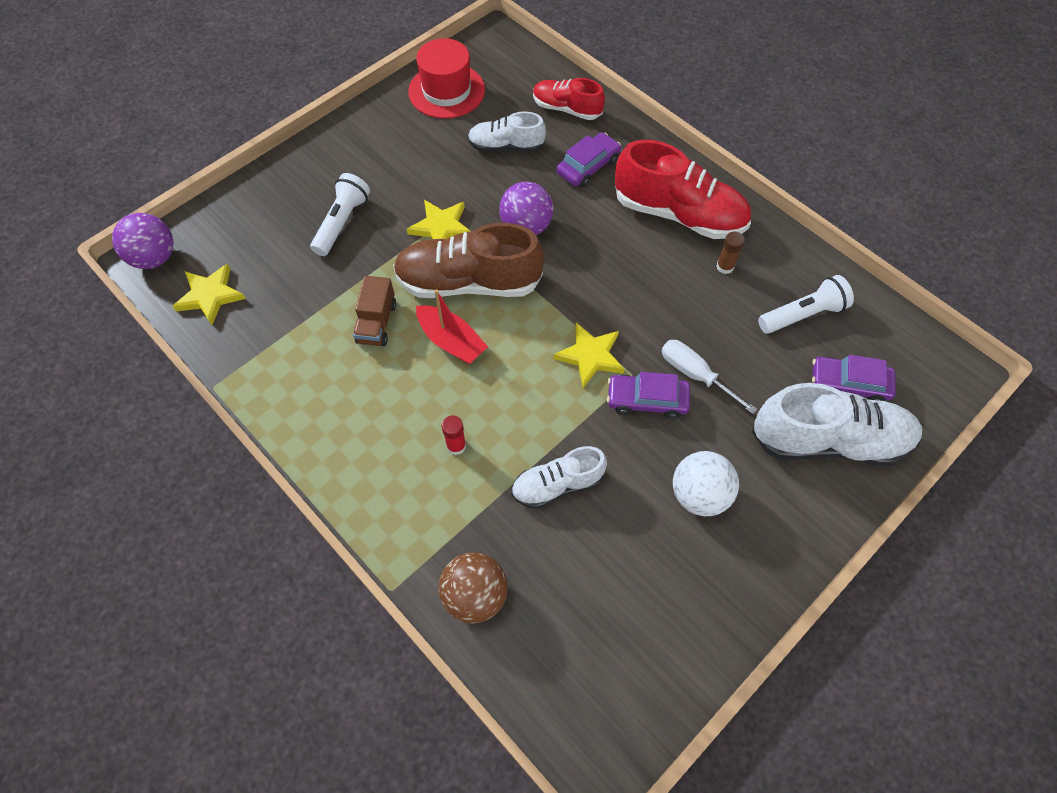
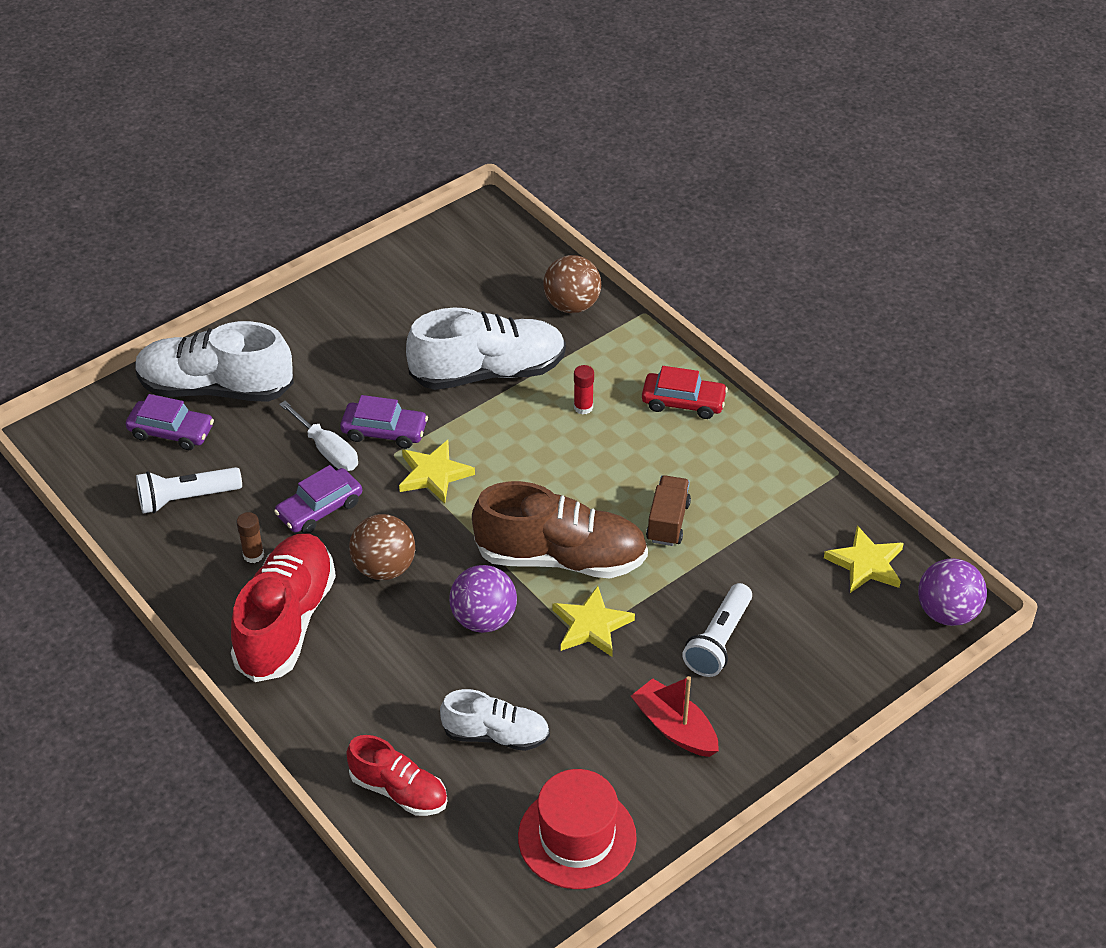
camera: 175 degrees left, 15 degrees down
red boat [416,289,488,364] -> red boat moved to [631,676,719,757]
white shoe [511,446,607,509] -> white shoe [406,307,566,390], size x1.72
purple car [556,132,621,187] -> purple car moved to [274,465,362,534]
red shoe [615,140,751,239] -> red shoe turned 75 degrees clockwise [231,534,336,682]
white ball [673,451,739,516] -> none
none -> brown ball [349,514,415,580]
none -> red car [642,366,728,419]

